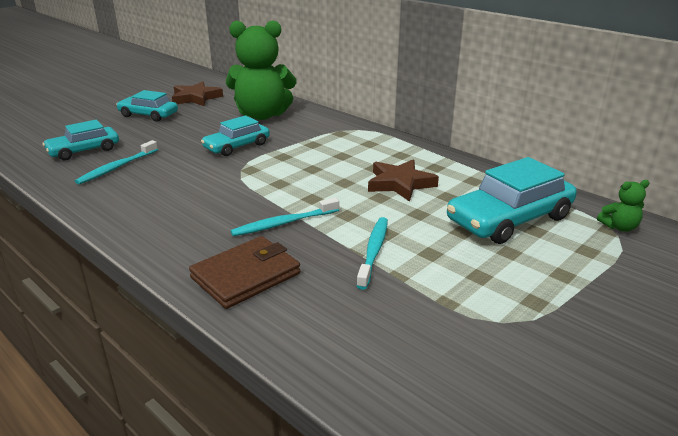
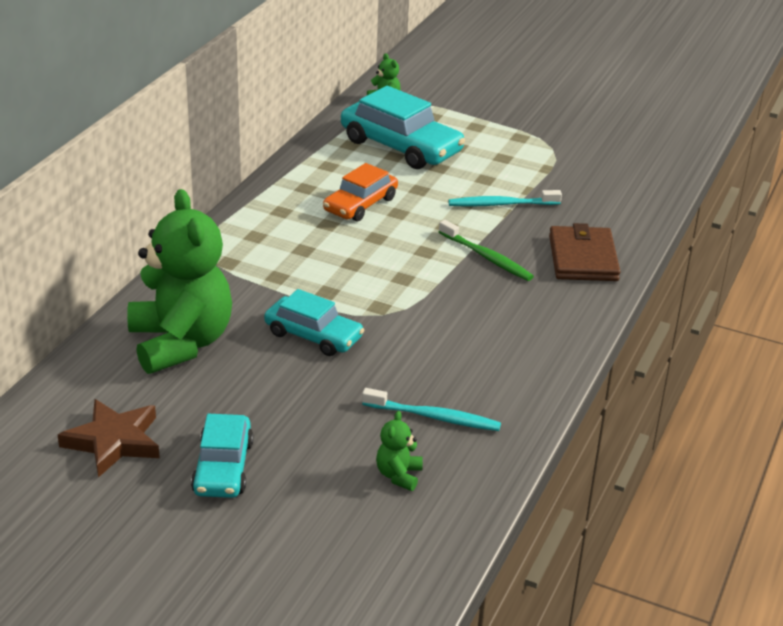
camera: 110 degrees left, 5 degrees up
turquoise car [43,120,119,160] -> green teddy bear [376,411,423,491]
brown wallet [189,236,300,309] -> brown wallet turned 60 degrees clockwise [549,223,620,281]
turquoise toothbrush [231,198,339,236] -> green toothbrush [439,220,534,281]
brown star [368,159,439,202] -> orange car [323,163,398,221]

